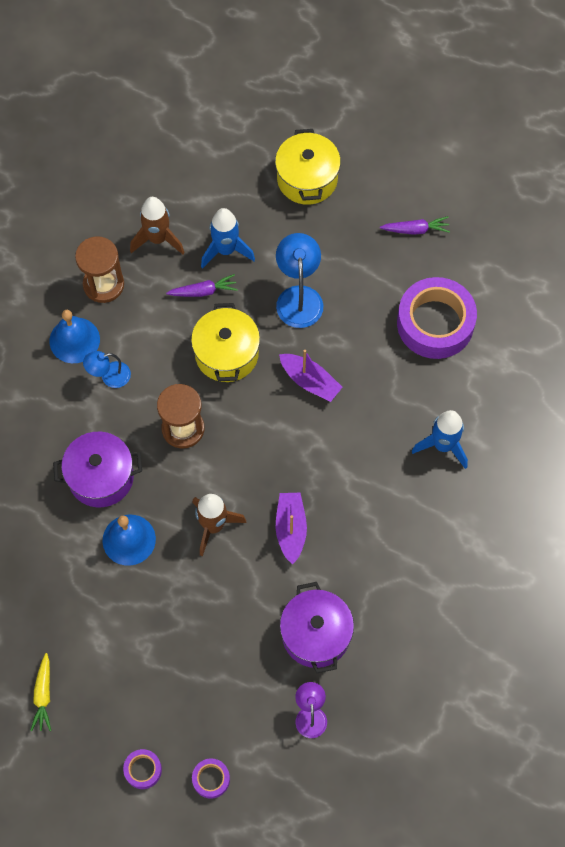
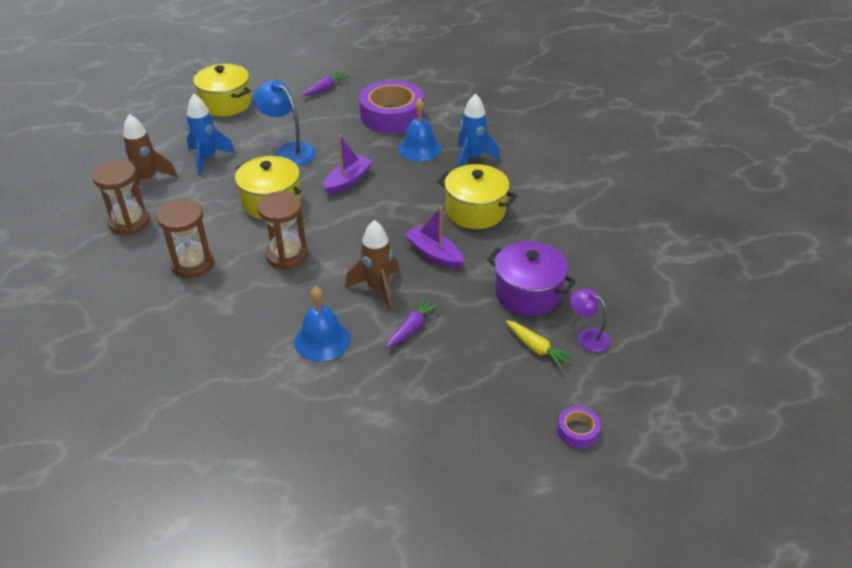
camera: 45 degrees left, 25 degrees down
yellow carrot [30,653,51,731] -> yellow carrot moved to [506,320,575,370]
blue bell [49,310,100,363] -> blue bell moved to [398,98,441,161]
purple pot [53,432,142,507] -> none
blue lamp [83,351,131,388] -> brown hourglass [157,200,214,278]
purple tape [123,749,162,789] -> none
purple carrot [166,274,238,297] -> purple carrot moved to [386,296,441,348]
purple boat [279,350,343,402] -> purple boat turned 45 degrees counterclockwise [323,135,373,195]
none -> yellow pot [437,164,517,229]

